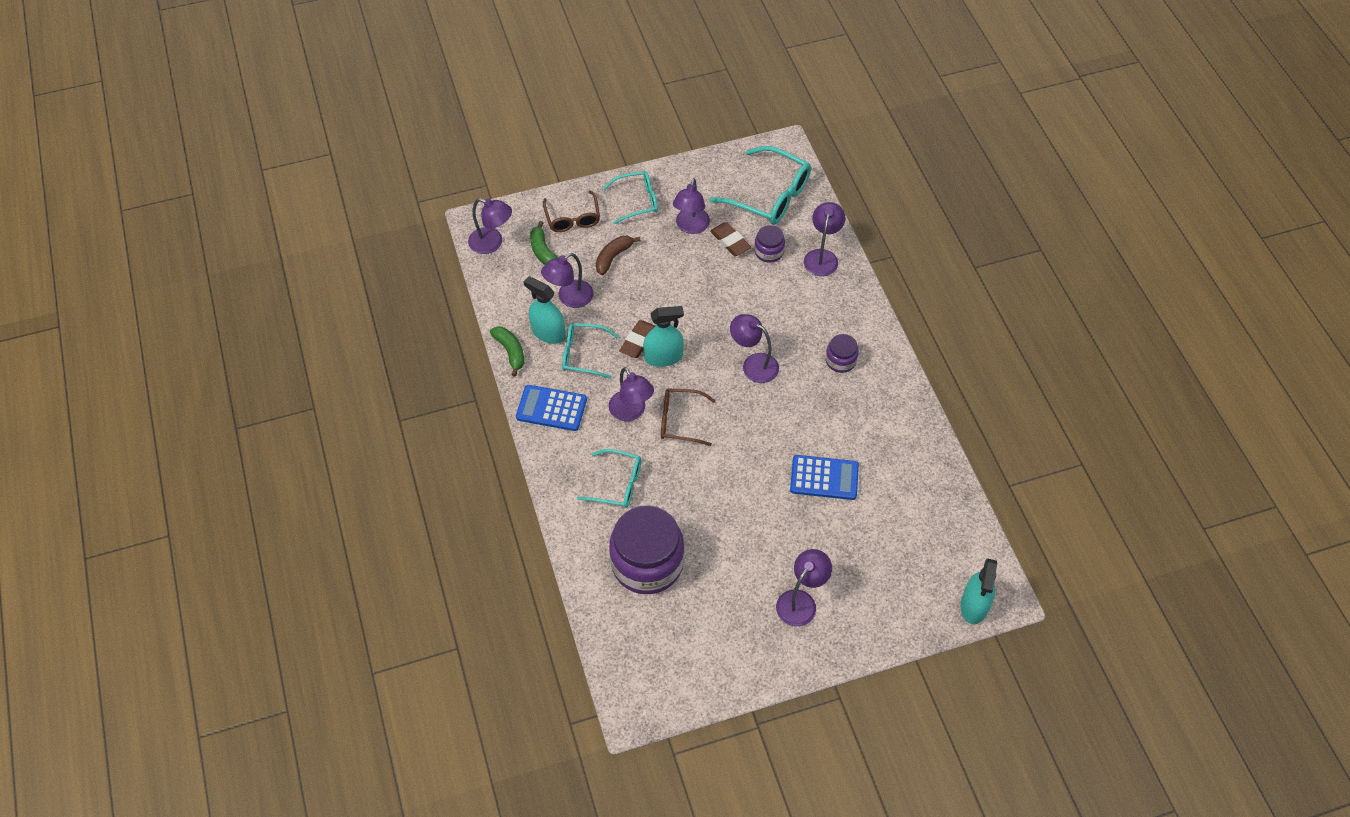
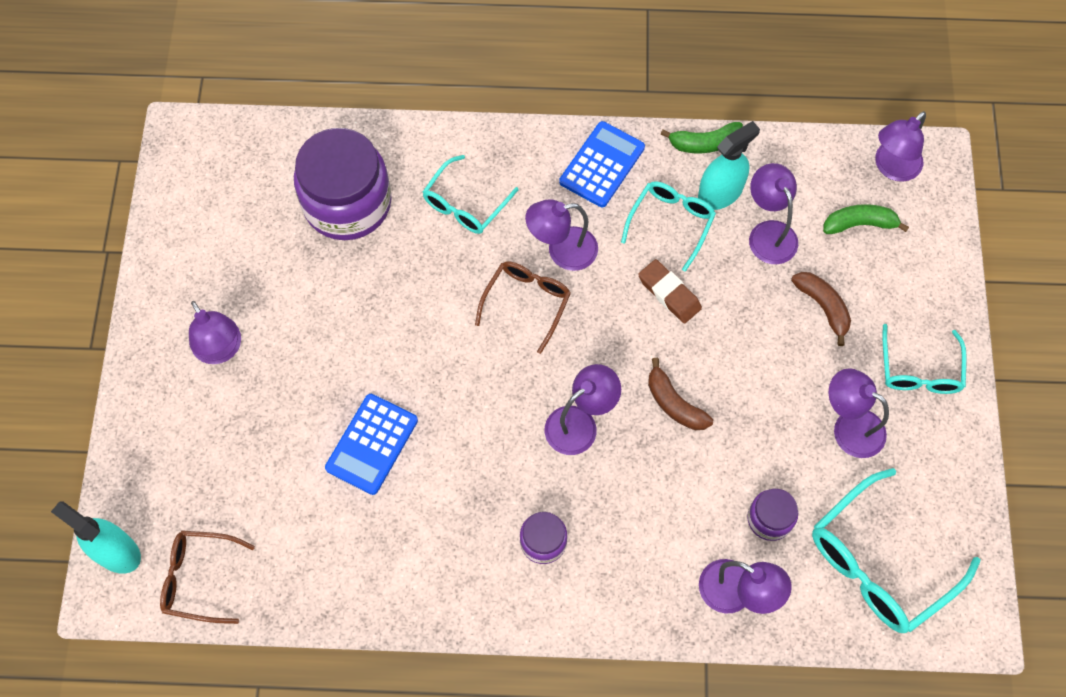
camera: 110 degrees right, 10 degrees up
brown glasses [543,191,600,232] -> brown glasses moved to [160,531,255,624]
turquoise spray bottle [643,306,684,367] -> none
brown eraser [710,222,751,256] -> none
none -> brown banana [648,358,713,430]

